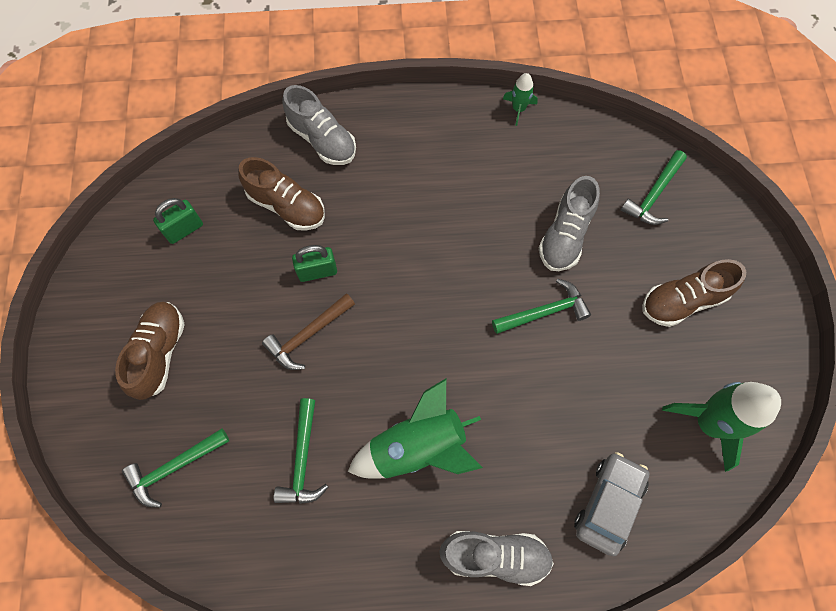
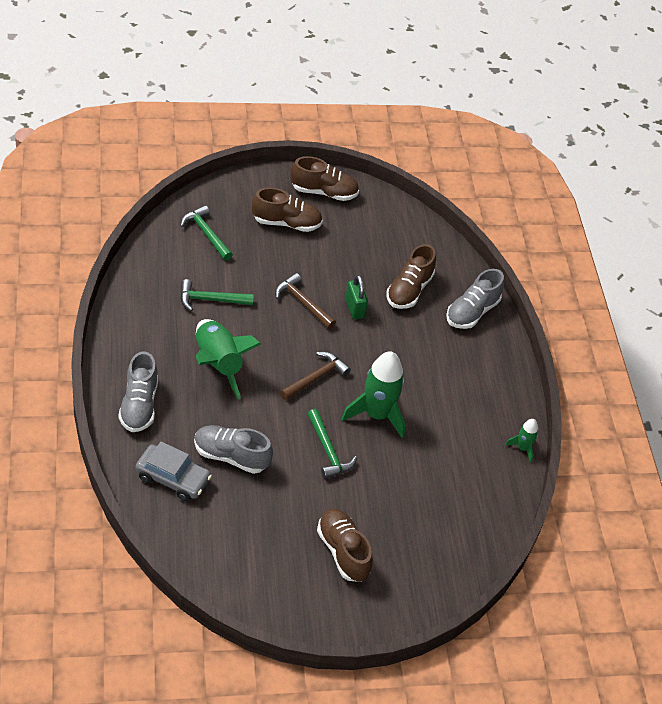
camera: 80 degrees right, 20 degrees down
green padlock [153,198,203,244] -> none
grey shoe [539,176,600,271] -> grey shoe moved to [194,425,273,474]
green hammer [621,150,687,225] -> none
green rocket [662,382,781,472] -> green rocket moved to [342,351,405,438]
none -> brown hammer [280,352,351,401]
none -> brown shoe [290,156,359,201]

